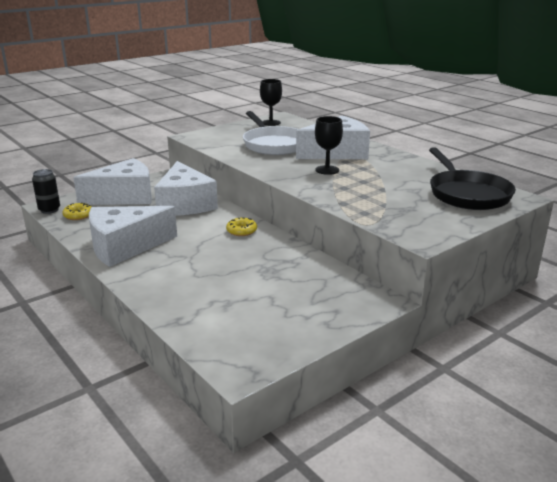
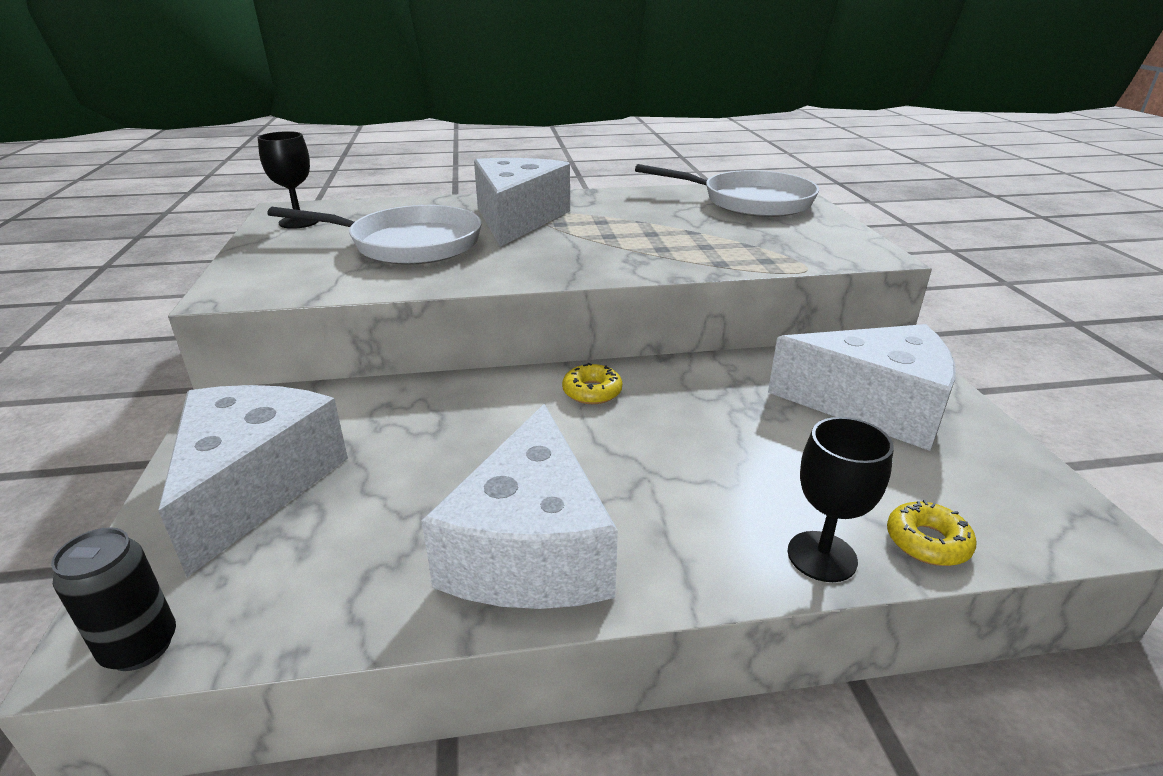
camera: 60 degrees left, 5 degrees up
yellow donut [63,202,92,220] -> yellow donut moved to [887,500,977,566]
white cheese [154,161,218,216] -> white cheese moved to [768,324,956,451]
black goblet [315,116,343,175] -> black goblet moved to [788,417,894,582]
black pan [429,147,516,210] -> white pan [635,164,819,217]

